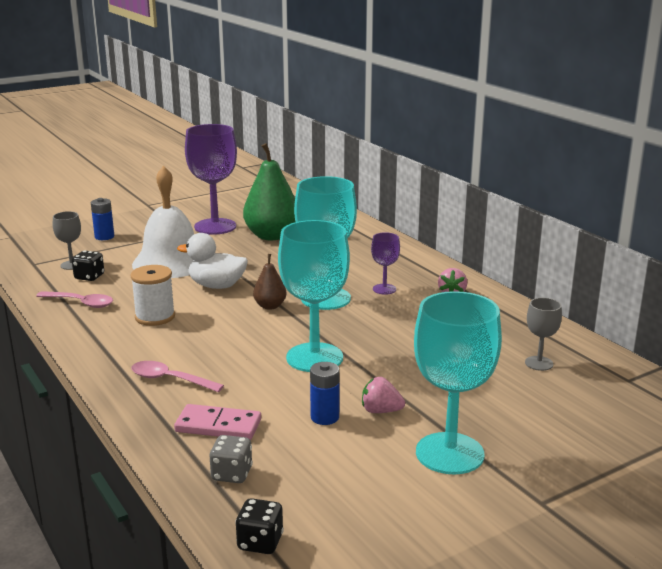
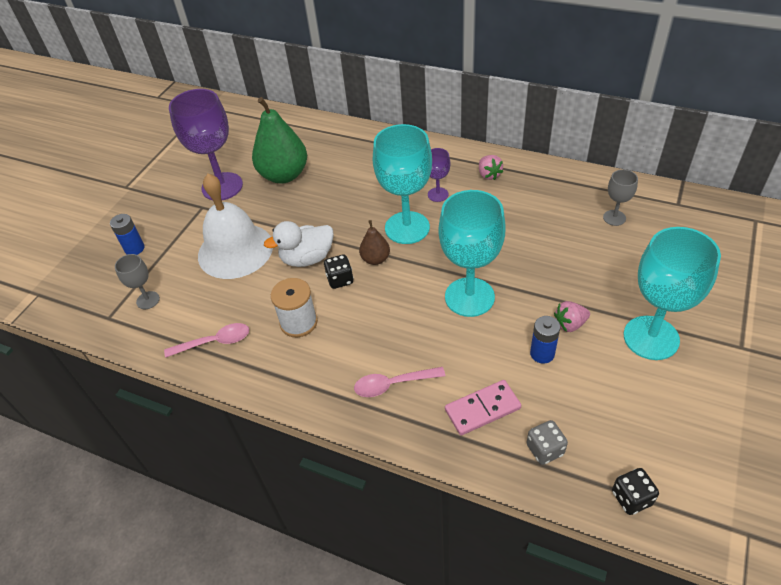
camera: 30 degrees left, 25 degrees up
black dice [72,250,104,281] -> black dice moved to [324,254,354,289]

